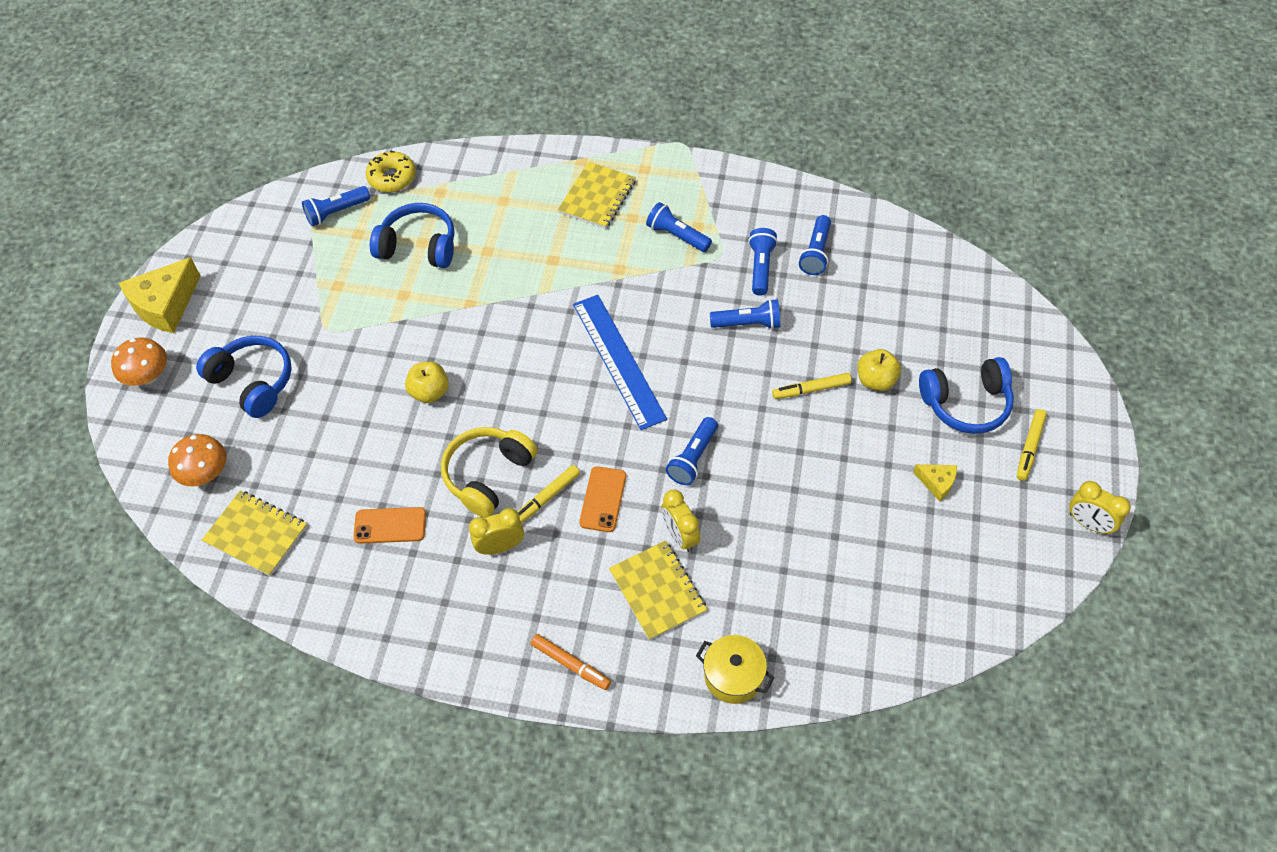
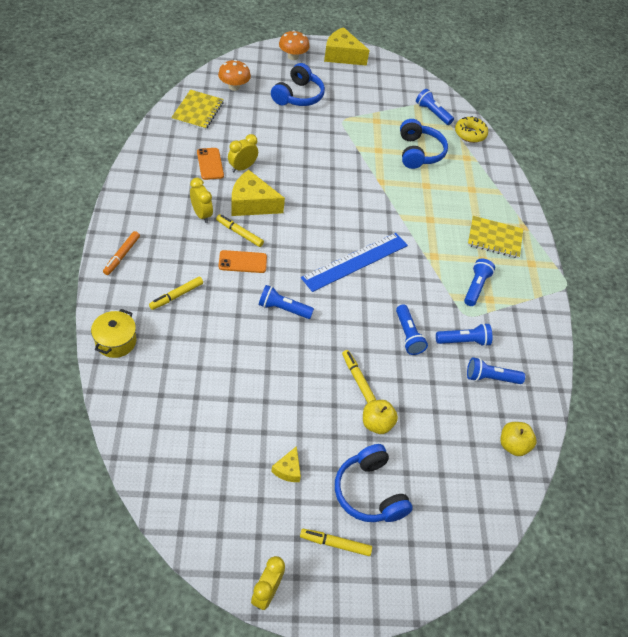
camera: 70 degrees right, 5 degrees down
yellow apple [405,362,449,403] -> yellow apple moved to [500,422,537,456]
yellow headphones [441,427,537,518] -> yellow cheese [231,170,285,216]
yellow notebook [609,540,707,640] -> yellow marker [149,276,203,310]
yellow clock [661,490,700,552] -> yellow clock moved to [228,134,258,172]

